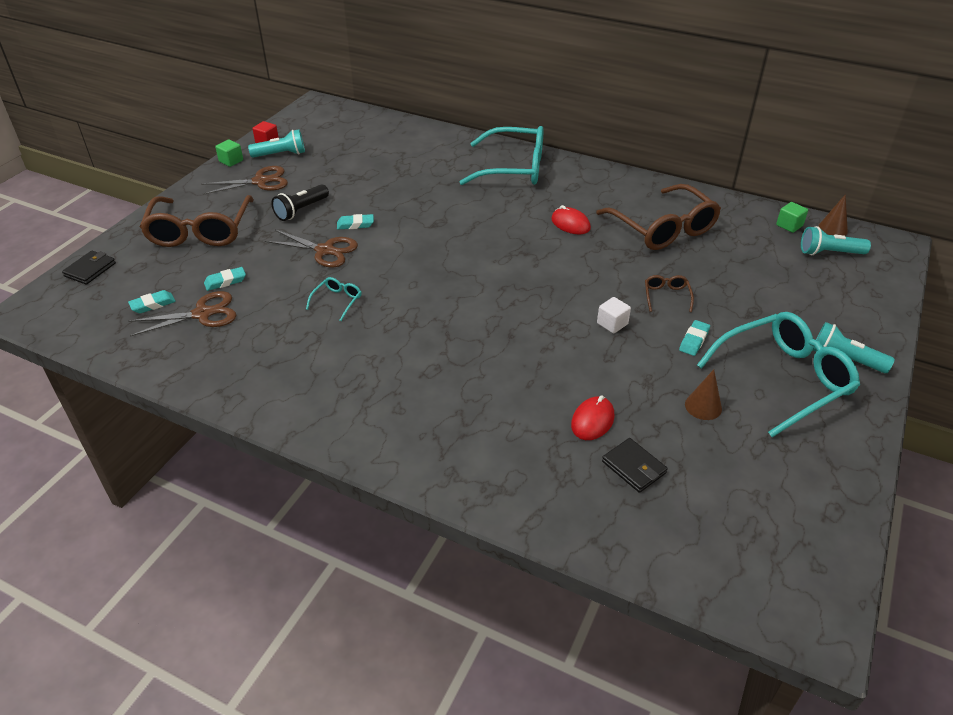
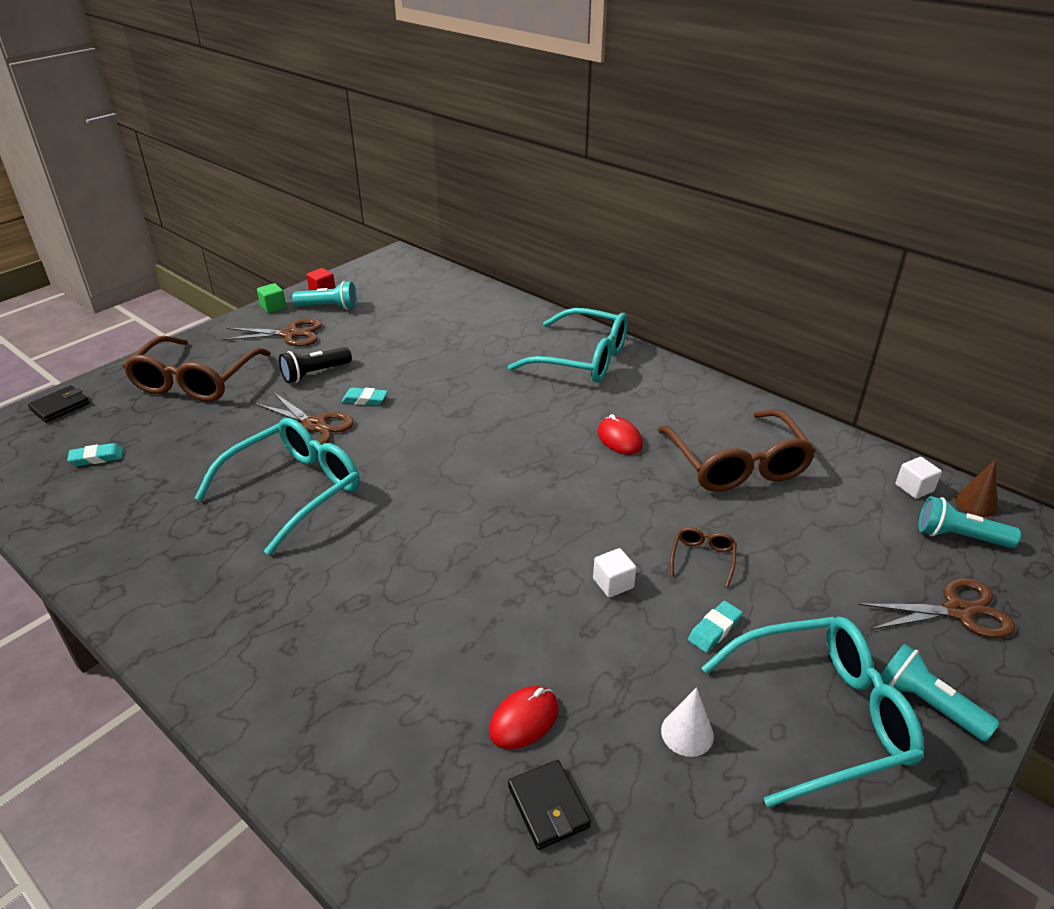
camera: 15 degrees right, 5 degrees down
brown scissors [128,291,237,337] -> brown scissors moved to [858,578,1015,638]
turquoise eraser [204,267,246,291] -> none
turquoise glasses [306,277,361,321] -> turquoise glasses [195,418,360,555], size x2.37
brown cone [685,369,722,420] -> white cone [661,687,714,757]
green cube [776,202,808,233] -> white cube [896,457,942,499]

